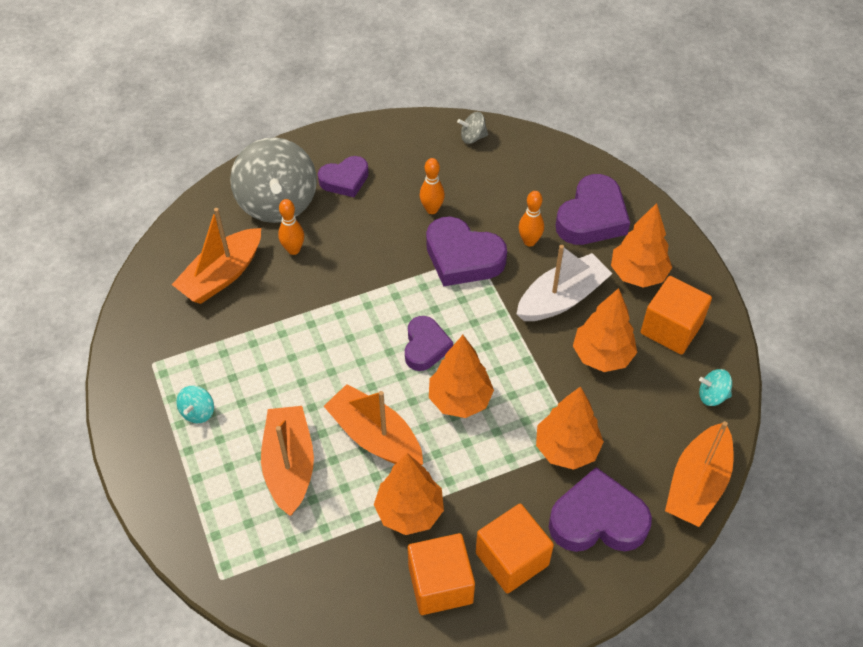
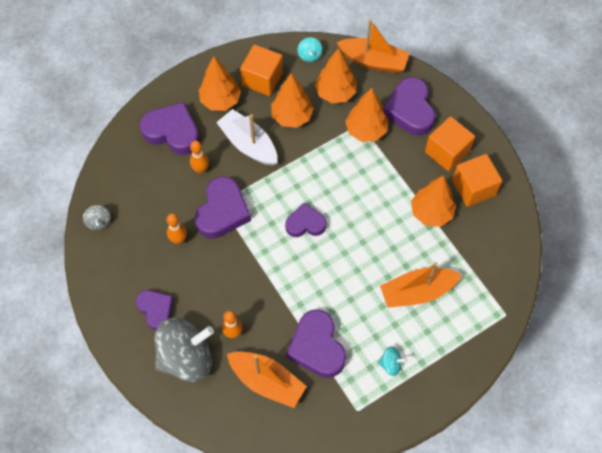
camera: 100 degrees left, 10 degrees up
orange boat [324,384,423,465] -> none
orange tree [429,335,494,418] -> orange tree moved to [315,48,356,103]
none -> purple heart [286,309,346,378]

